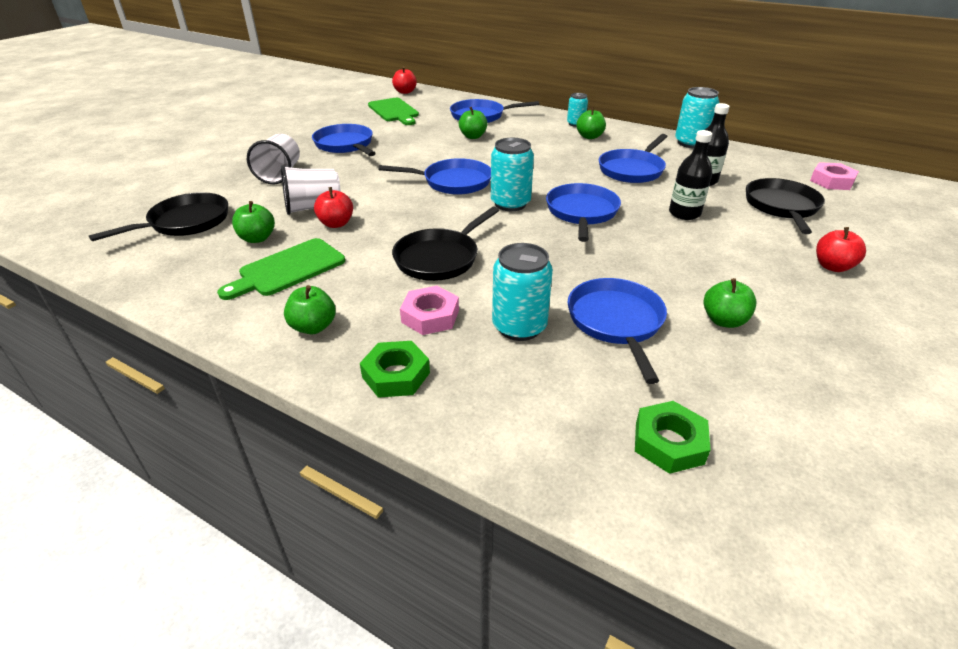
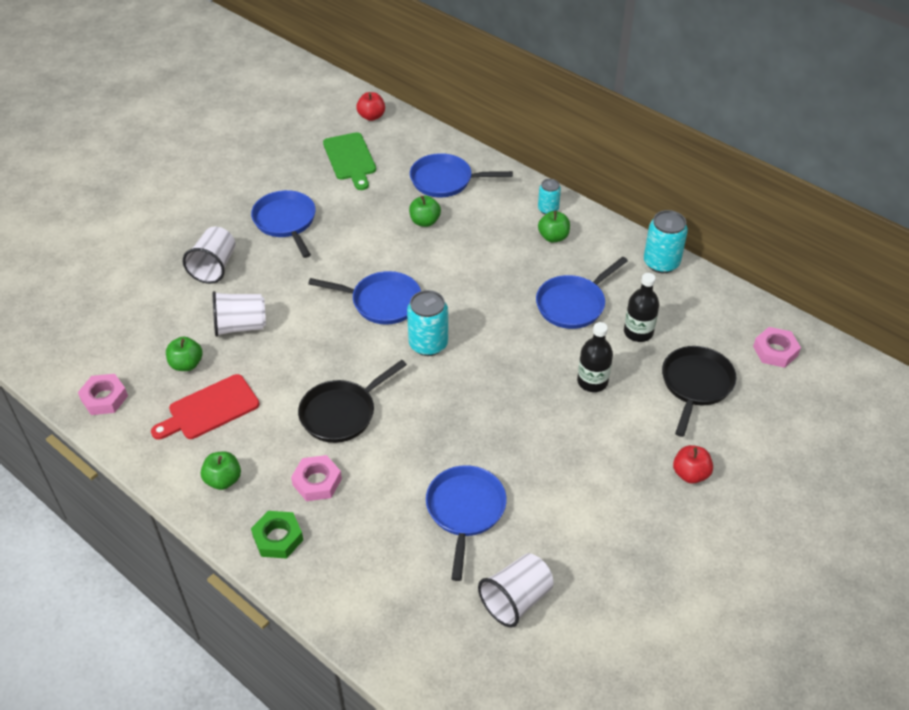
camera: 10 degrees right, 10 degrees up
black pan [89,192,228,241] -> none
green cutting board [217,238,345,300] -> red cutting board [151,374,259,439]
red apple [314,187,353,228] -> none
turquoise can [492,243,553,341] -> none
blue pan [546,183,621,242] -> none
green nut [635,401,711,474] -> none
green apple [704,278,757,328] -> none
none -> pink nut [78,374,128,415]
none -> white cup [478,553,554,627]

